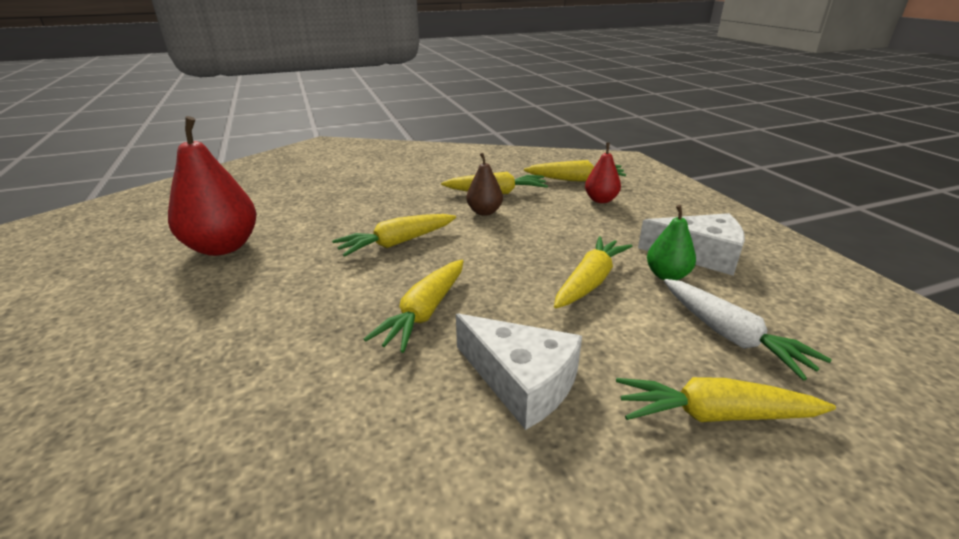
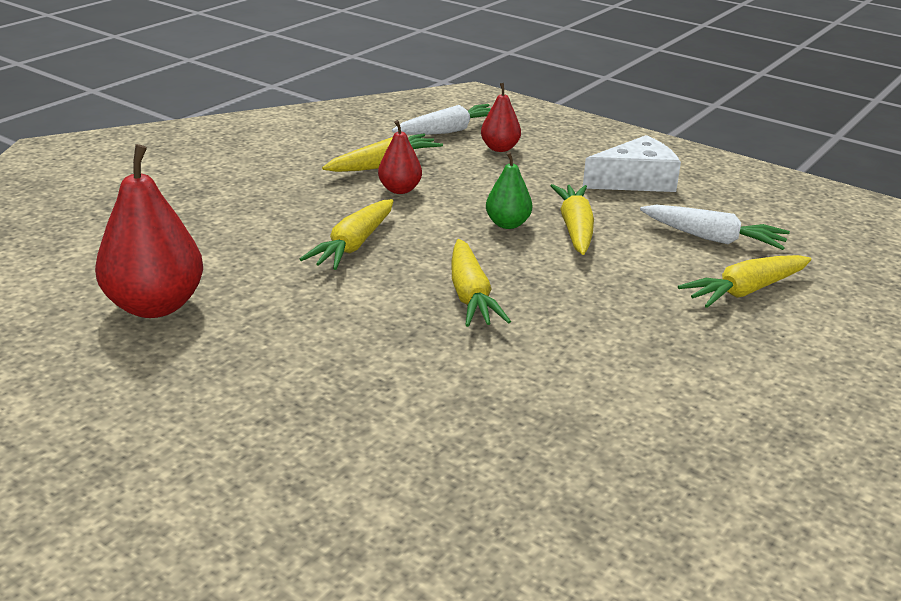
camera: 35 degrees left, 0 degrees up
white cheese [456,313,582,430] -> none
brown pear [467,153,503,216] -> red pear [378,120,422,194]
yellow carrot [524,160,626,182] -> white carrot [392,104,491,135]
green pear [647,205,696,280] -> green pear moved to [486,152,532,229]

